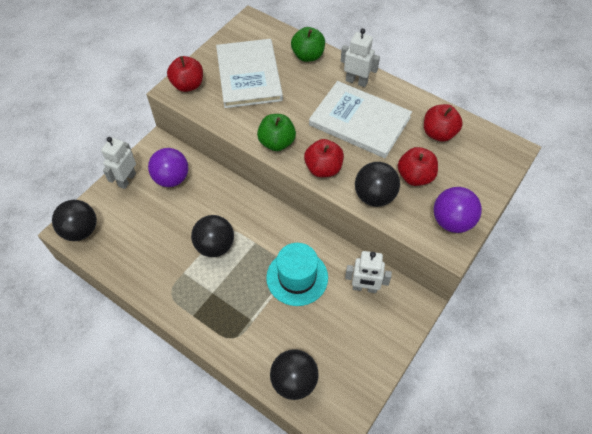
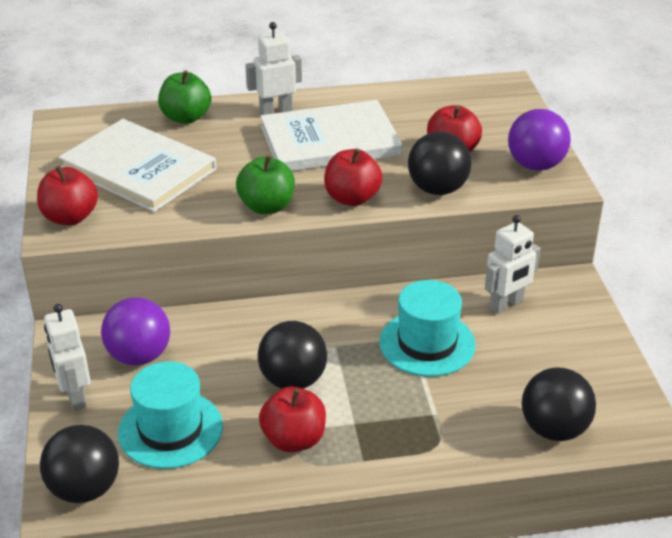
camera: 45 degrees left, 20 degrees down
red apple [424,104,463,142] -> red apple moved to [259,386,326,452]
none -> turquoise hat [118,361,223,469]

